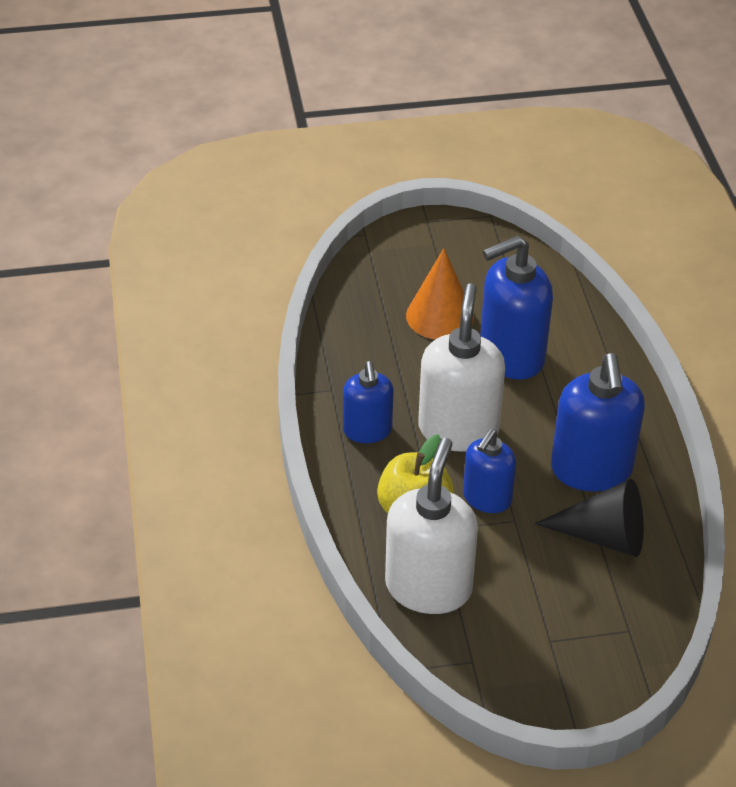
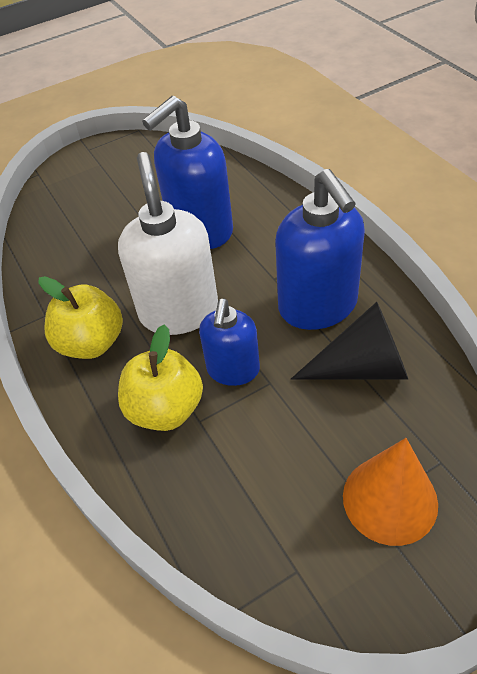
camera: 15 degrees left, 5 degrees up
blue soap dispenser [343,361,393,443] -> yellow apple [38,276,123,359]
white soap dispenser [385,438,478,614] -> none
orange cone [406,248,474,340] -> orange cone moved to [343,438,438,546]

